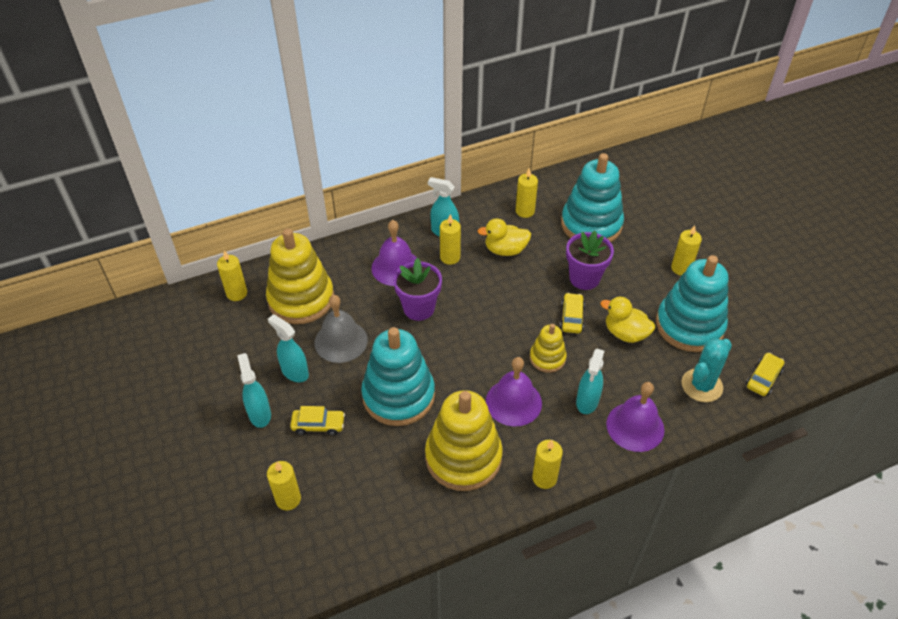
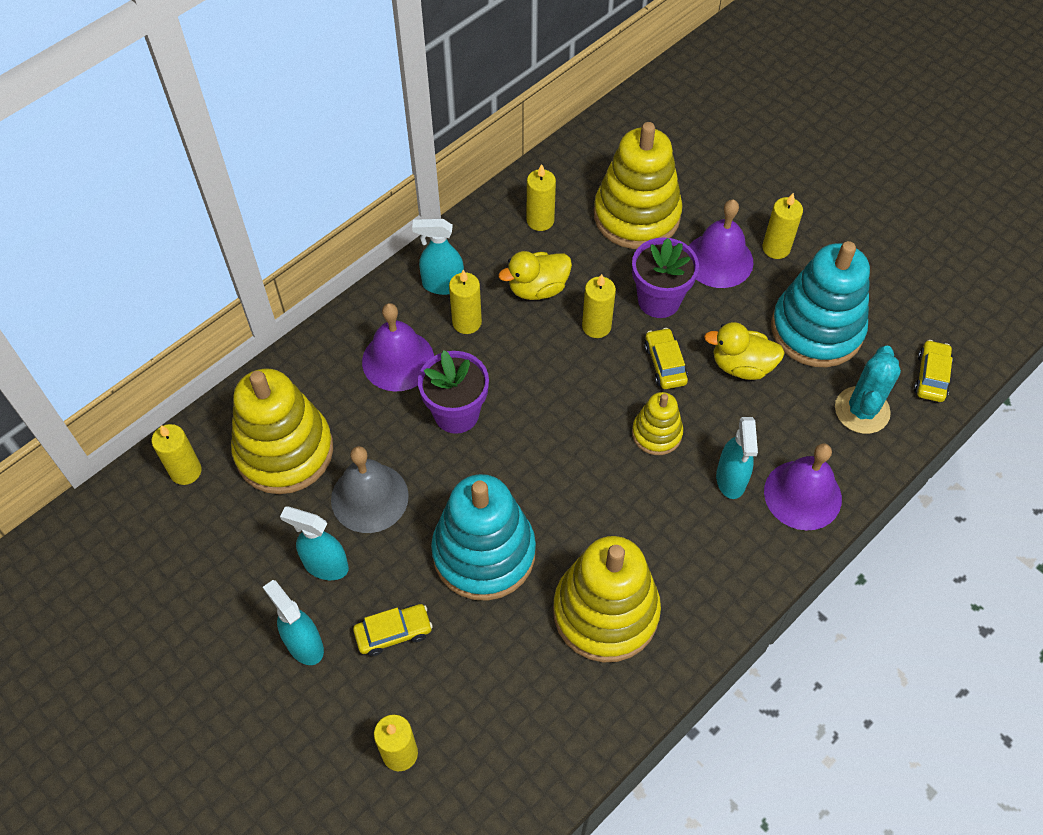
camera: 20 degrees left, 10 degrees up
purple bell [486,357,542,426] -> purple bell moved to [689,199,753,288]
yellow candle [532,440,563,489] -> yellow candle moved to [582,274,616,338]
turquoise stacking toy [561,153,624,242] -> yellow stacking toy [594,122,682,249]

